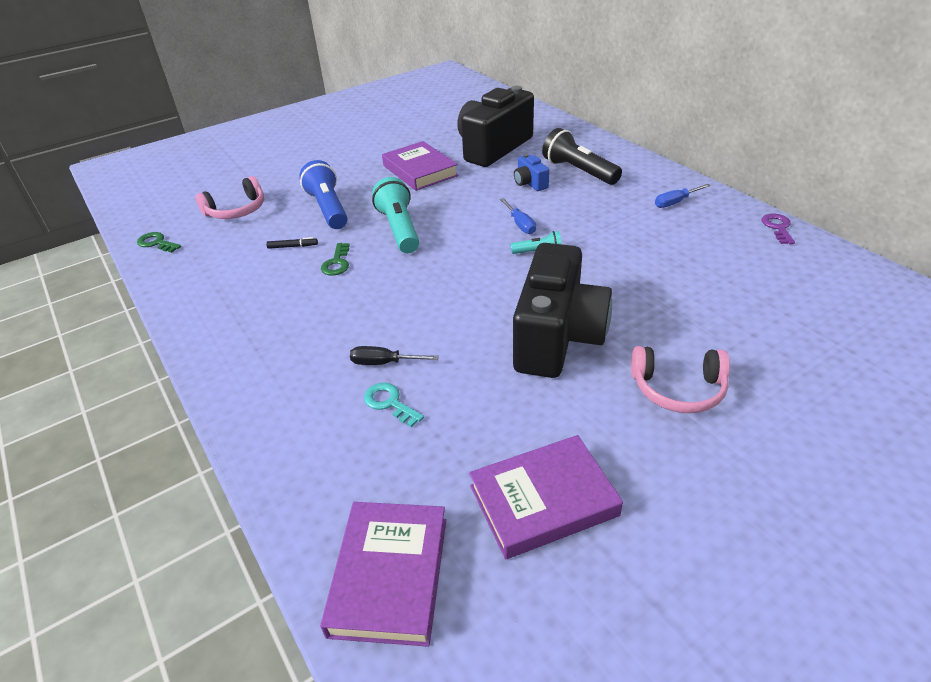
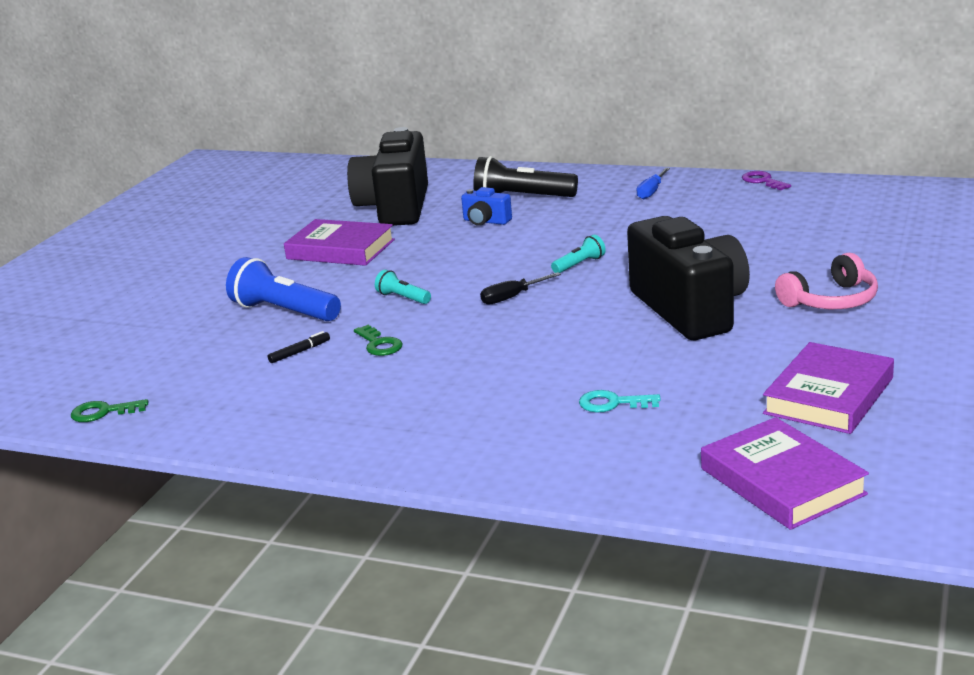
camera: 35 degrees left, 15 degrees down
pink headphones [195,176,264,219] -> none
black screwdriver [350,346,439,365] -> black screwdriver moved to [480,272,561,305]
turquoise flashlight [372,177,419,253] -> turquoise flashlight [375,270,431,304], size x0.51
blue screwdriver [500,198,536,234] -> none

